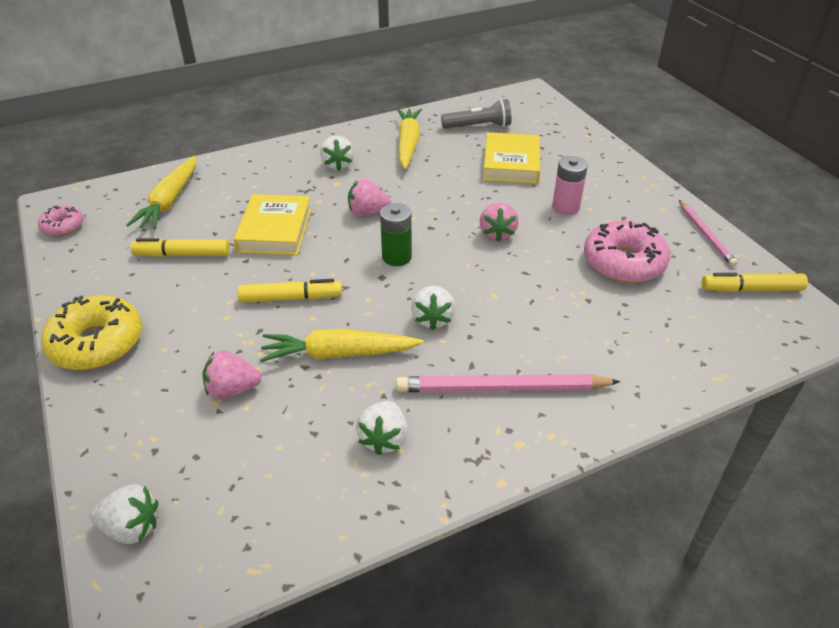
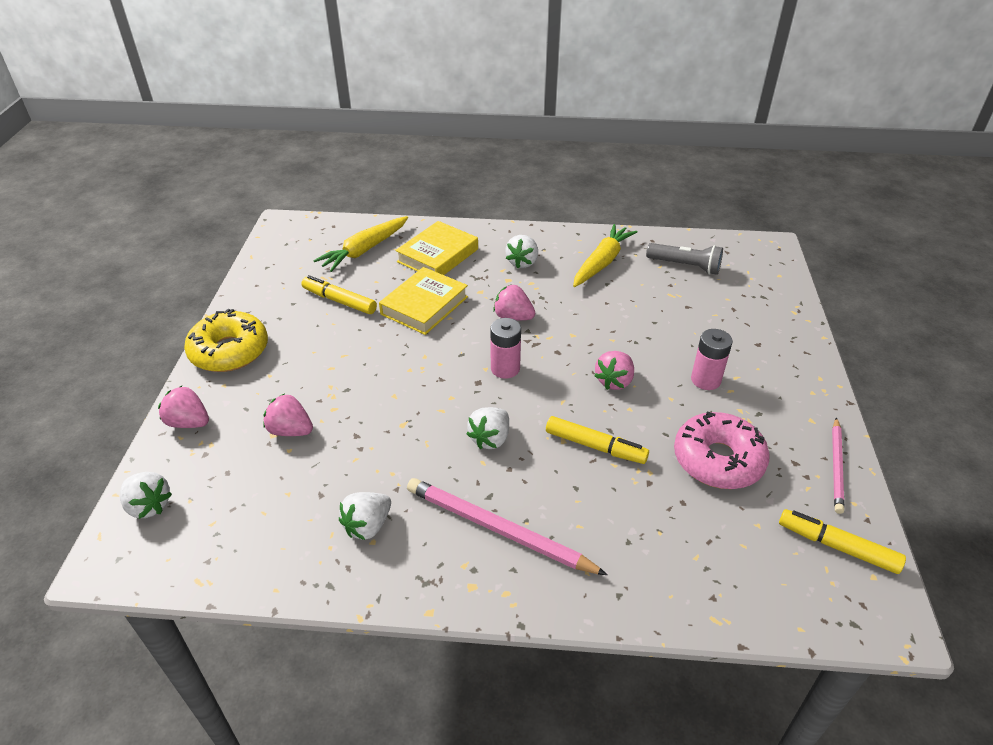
camera: 30 degrees right, 0 degrees up
pink donut [38,205,84,236] -> none
yellow marker [238,279,342,303] -> yellow marker moved to [546,416,649,464]
yellow carrot [259,329,424,362] -> none
green battery [380,203,412,266] -> pink battery [490,318,521,379]
yellow book [483,132,540,184] -> yellow book moved to [395,221,478,275]
none -> pink strawberry [158,386,209,428]

